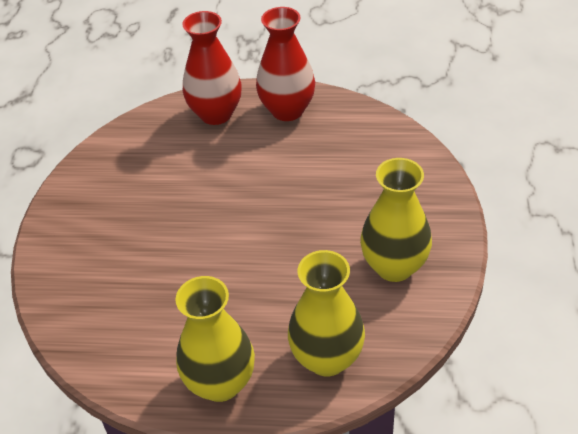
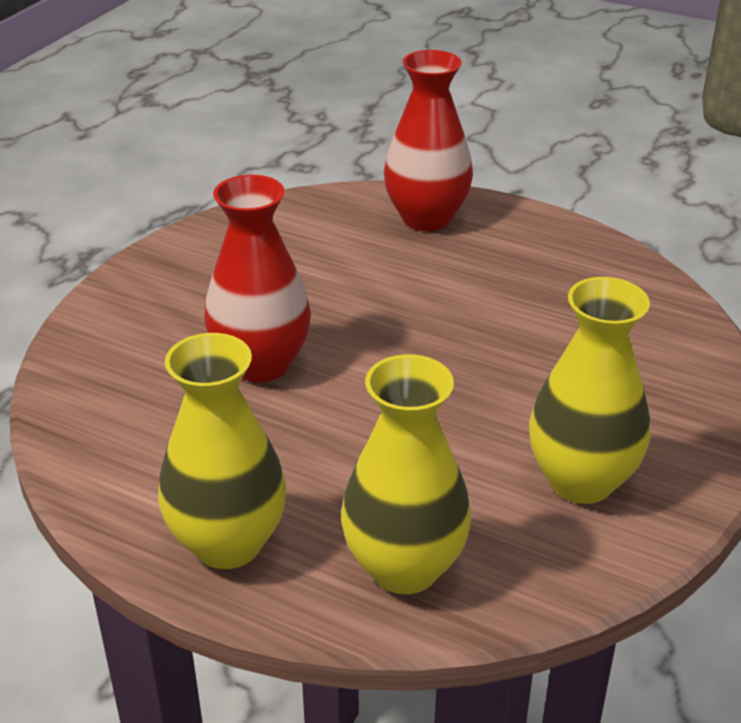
camera: 20 degrees right, 10 degrees down
red vase [256,7,315,121] -> red vase moved to [204,175,311,382]

